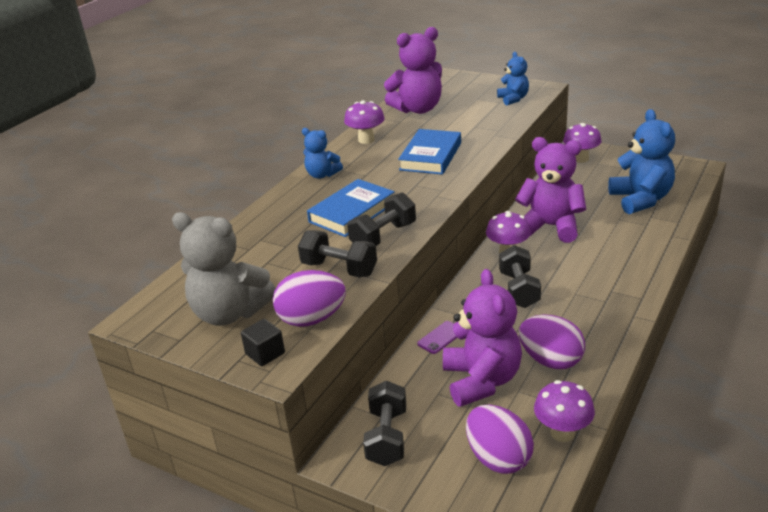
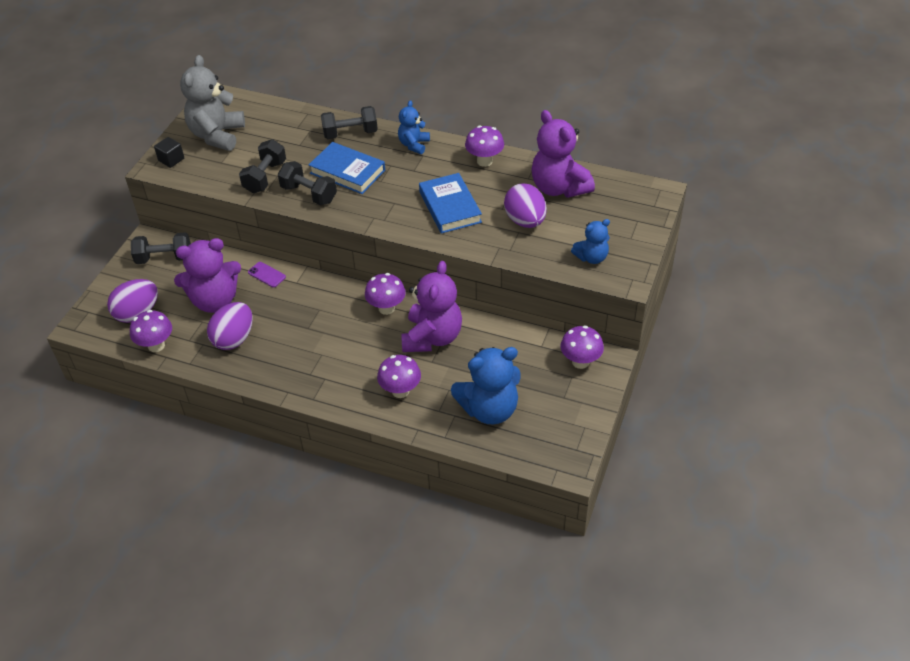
camera: 80 degrees right, 15 degrees up
purple egg [273,270,346,327] -> purple egg moved to [504,183,546,228]
blue book [398,129,461,175] -> blue book turned 60 degrees clockwise [419,173,482,234]
black dumbbell [499,245,541,308] -> black dumbbell moved to [321,106,378,139]
none -> purple mushroom [377,355,421,398]

